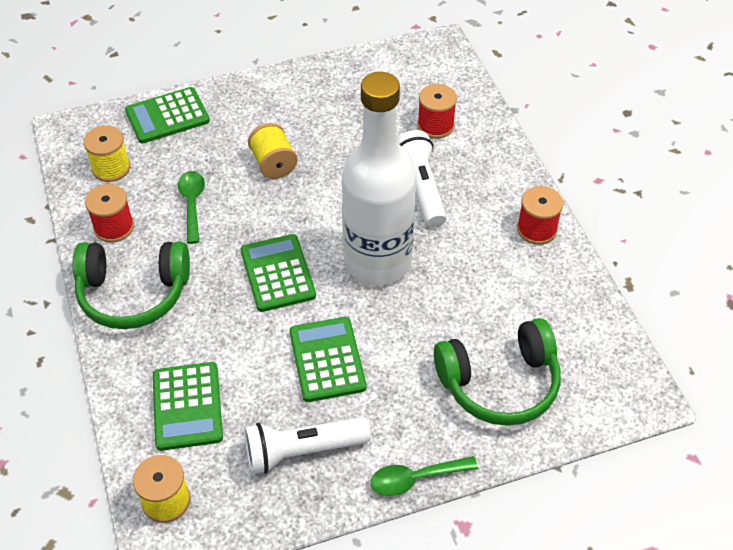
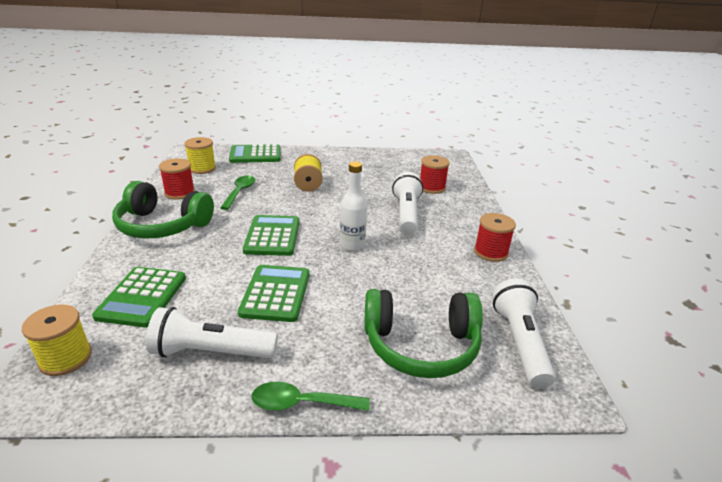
camera: 15 degrees right, 20 degrees down
white bottle [342,72,416,286] -> white bottle [340,162,367,251], size x0.45
none -> white flashlight [492,278,556,389]

